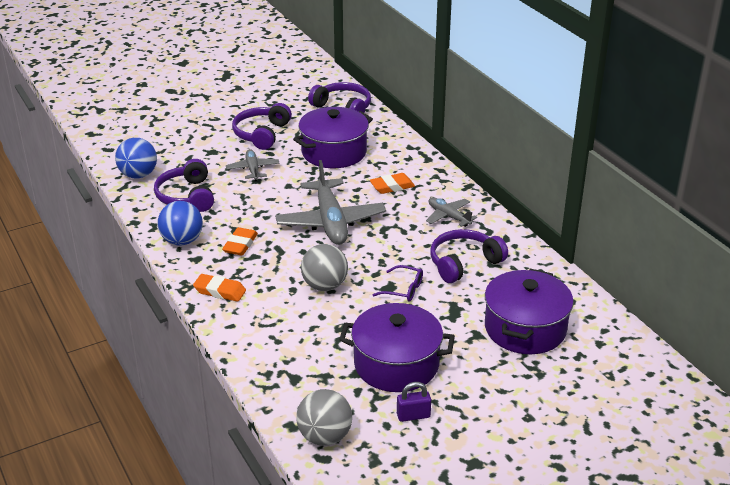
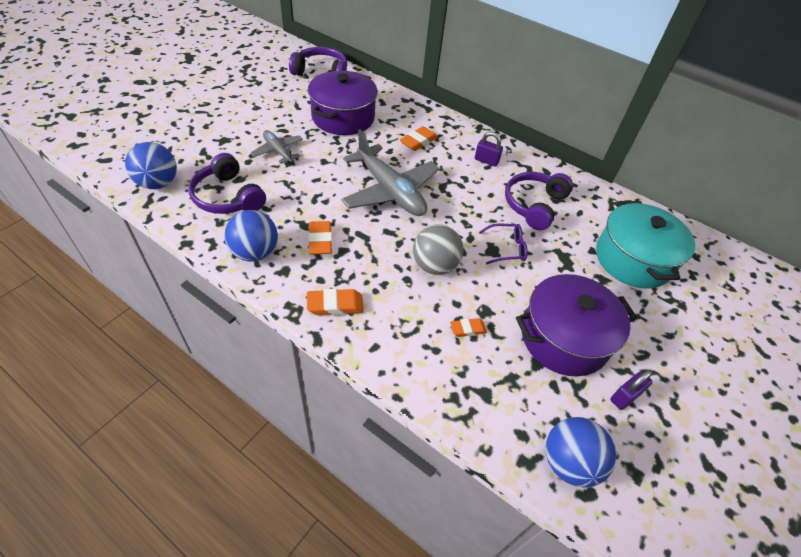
camera: 30 degrees left, 15 degrees up
purple headphones [232,103,292,150] -> none
grey ball [296,389,352,446] -> blue ball [546,417,616,488]
grey plane [426,197,477,227] -> purple padlock [475,132,503,167]
purple pot [485,268,574,354] -> turquoise pot [596,201,695,289]
none -> orange eraser [450,318,487,337]

